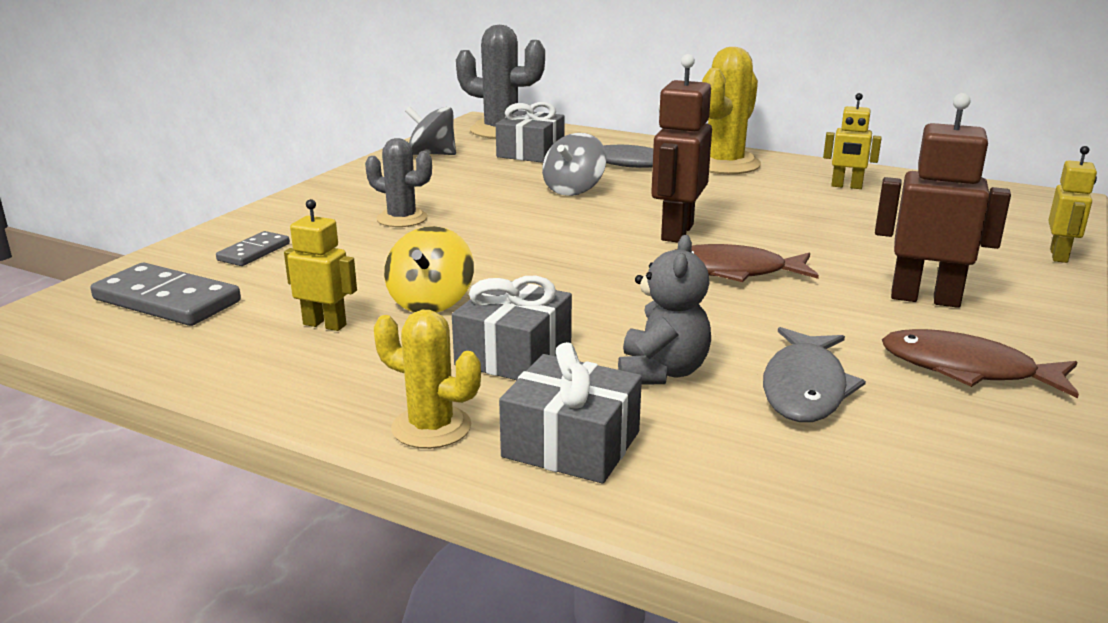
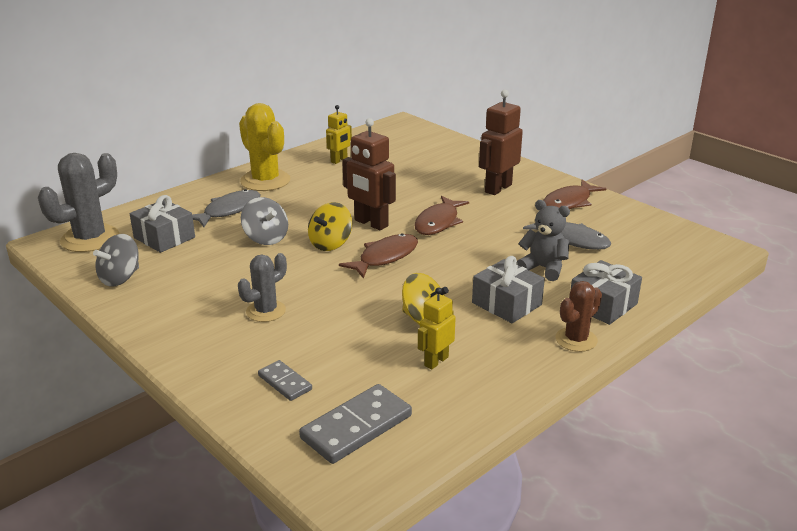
camera: 70 degrees left, 5 degrees up
yellow cactus [374,310,481,449] -> brown cactus [556,281,602,352]
yellow robot [1048,146,1097,263] -> none
none -> yellow spinning top [308,202,353,251]
none -> brown fish [339,233,418,278]

